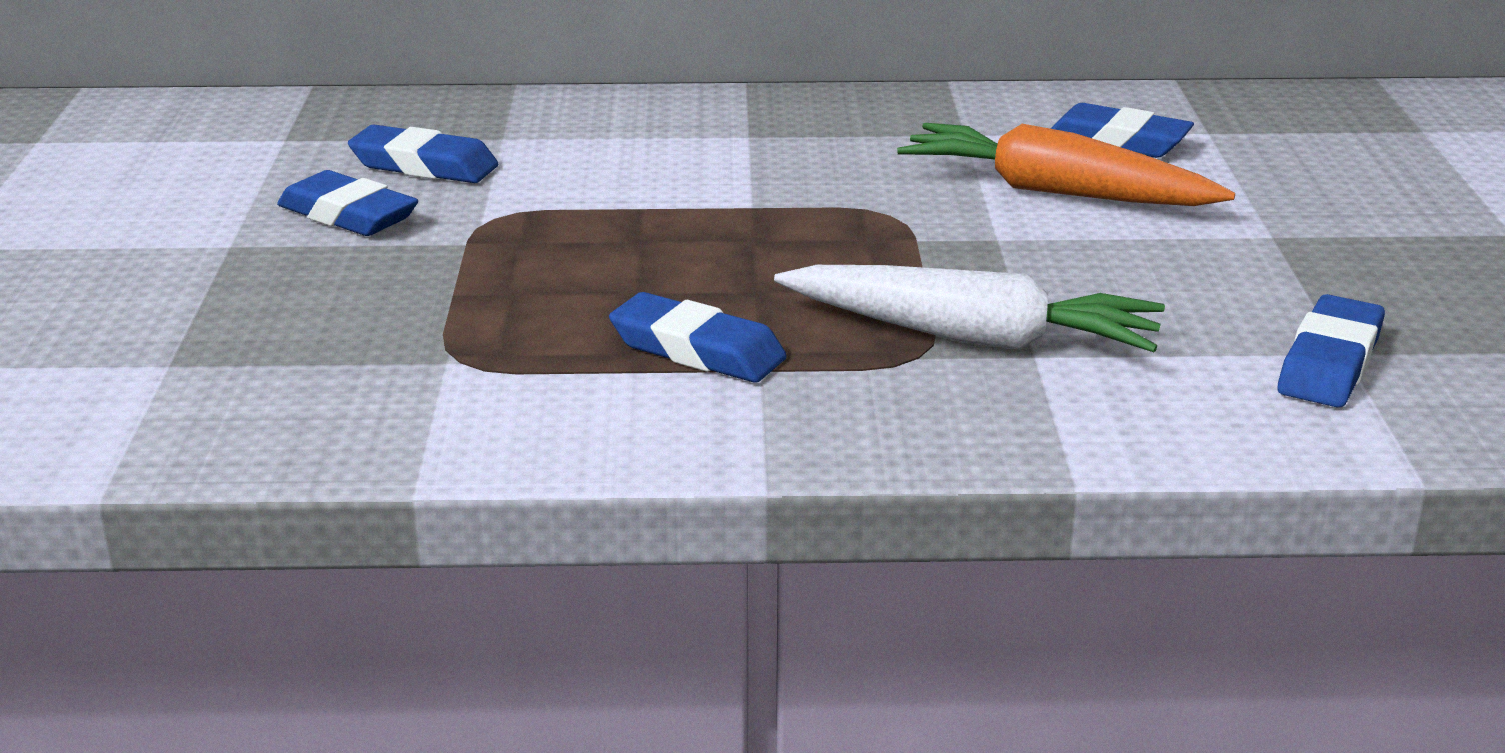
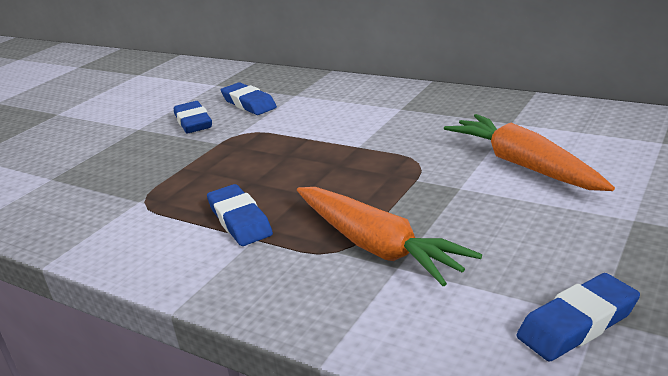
camera: 35 degrees right, 0 degrees up
white carrot [774,265,1165,352] -> orange carrot [297,187,482,286]
blue eraser [1050,103,1194,158] -> none

